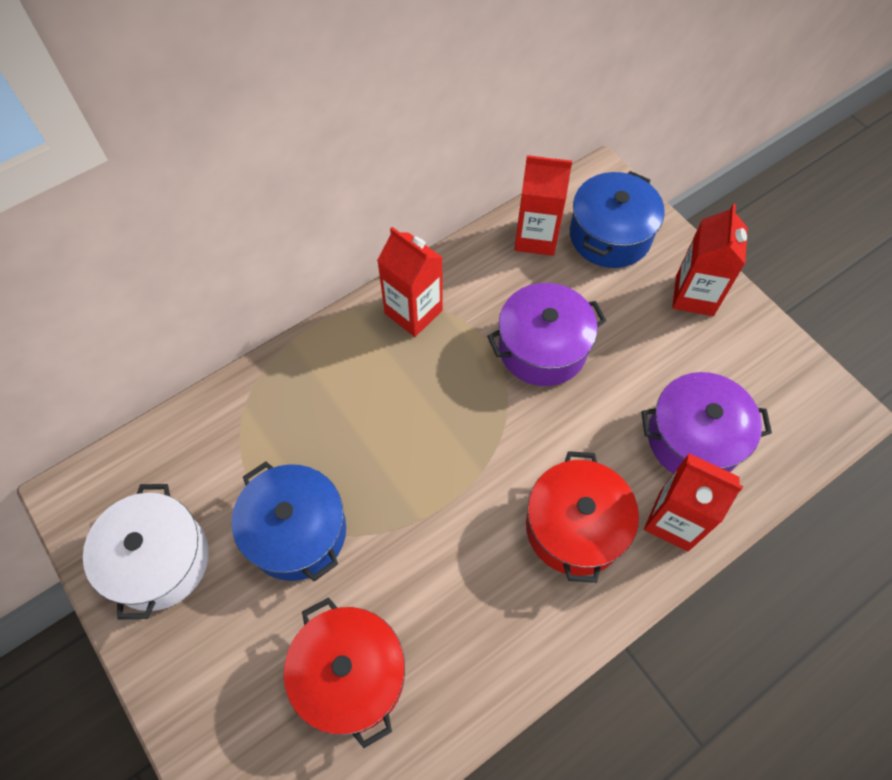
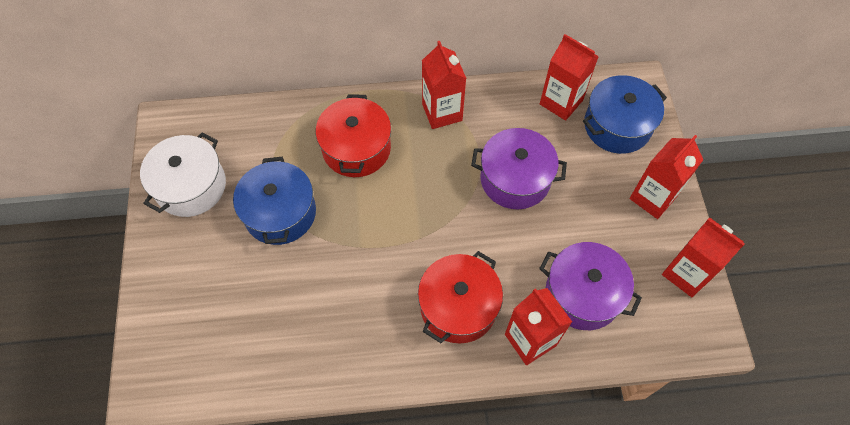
camera: 30 degrees right, 0 degrees up
red pot [284,597,405,748] -> red pot moved to [316,94,391,177]
none -> red carton [662,217,745,297]

